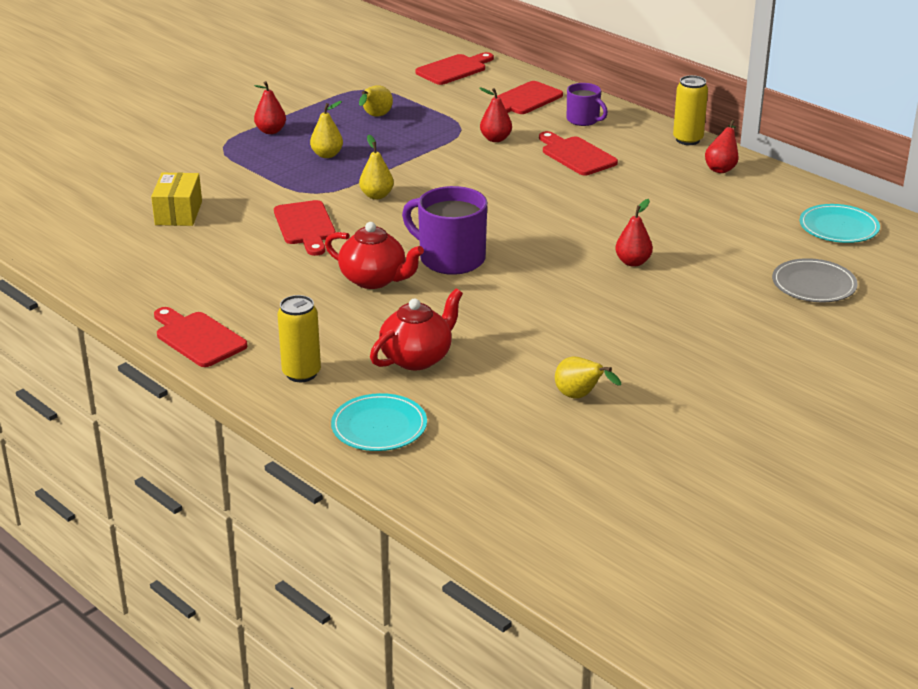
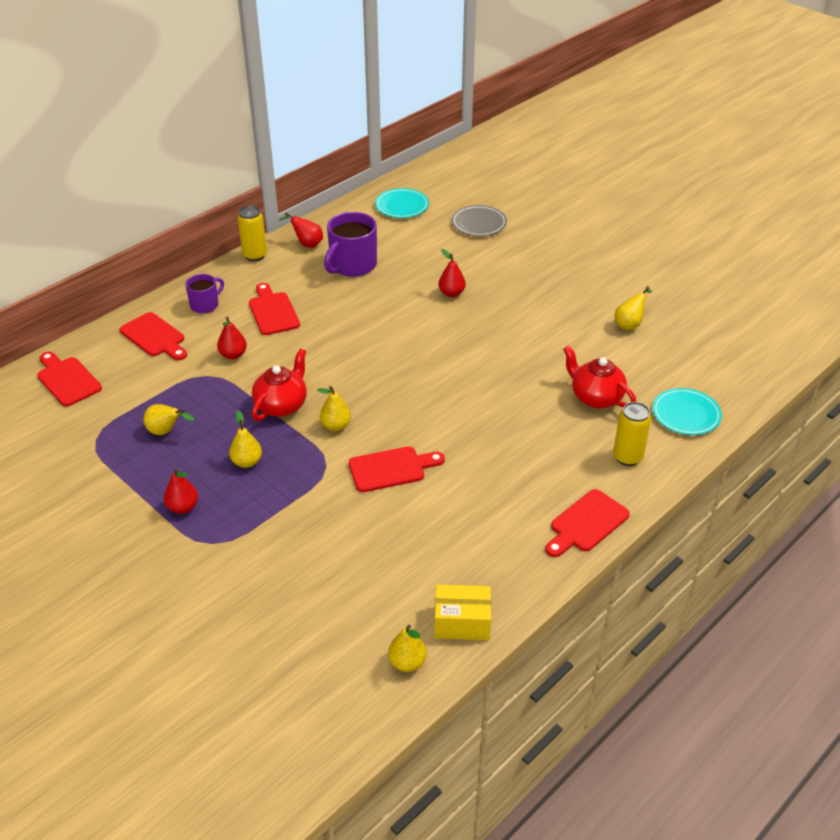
camera: 90 degrees left, 10 degrees up
yellow box [151,172,202,226] -> yellow box moved to [435,585,491,640]
red teapot [325,222,424,289] -> red teapot moved to [252,349,307,421]
purple mug [402,186,487,275] -> purple mug moved to [324,212,377,277]
red cutting board [539,131,618,175] -> red cutting board turned 105 degrees clockwise [249,283,300,335]
none -> yellow pear [388,625,427,672]

